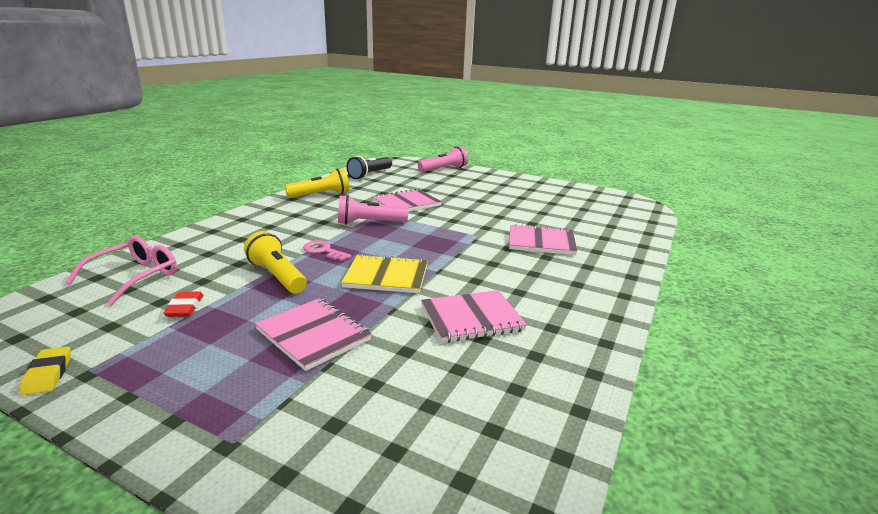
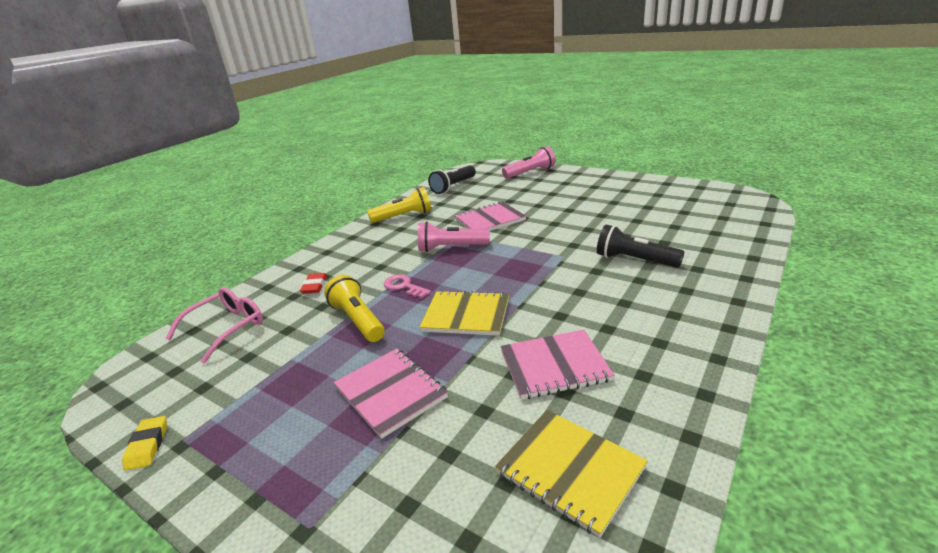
camera: 10 degrees right, 5 degrees up
red eraser [164,291,203,317] -> red eraser moved to [300,273,327,294]
pink notebook [509,224,577,255] -> black flashlight [597,225,685,268]
none -> yellow notebook [495,410,648,538]

